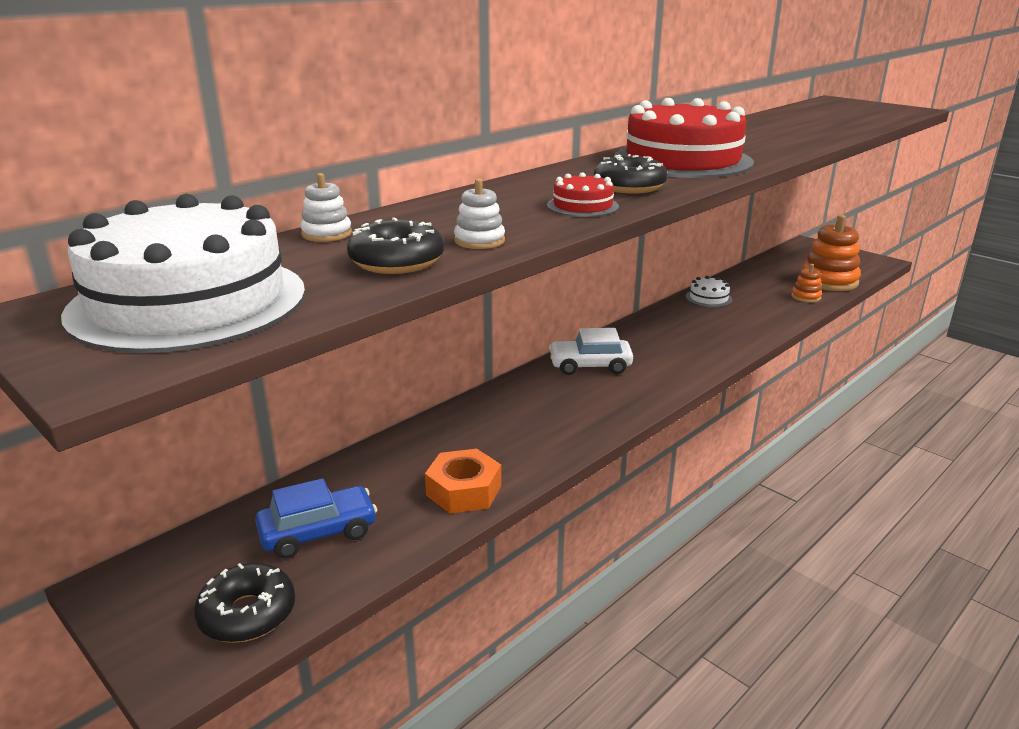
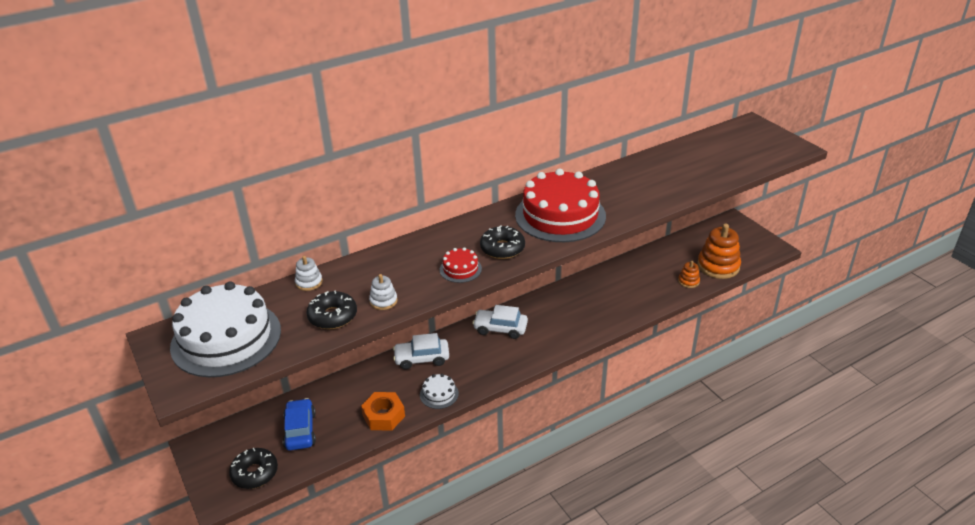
camera: 15 degrees right, 10 degrees up
blue car [255,478,377,559] -> blue car turned 90 degrees counterclockwise [283,398,316,450]
white cake [685,276,733,308] -> white cake moved to [420,374,459,409]
none -> white car [393,333,449,370]

